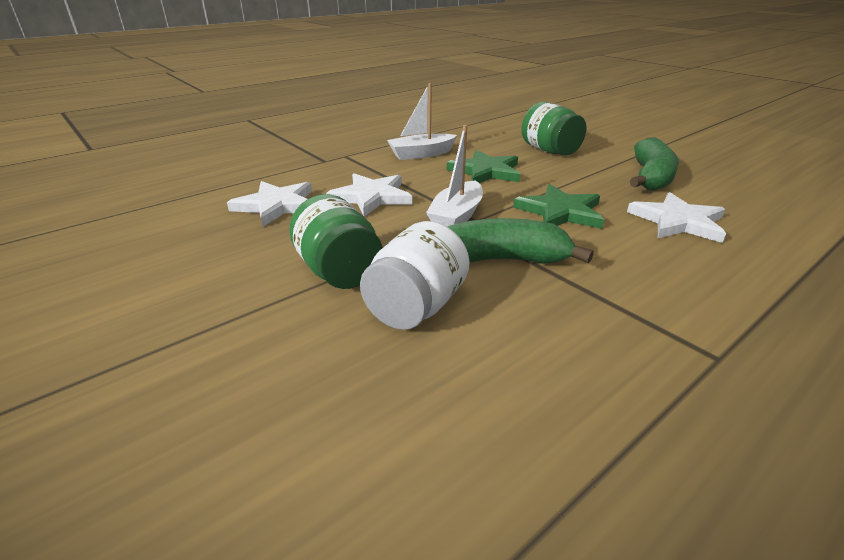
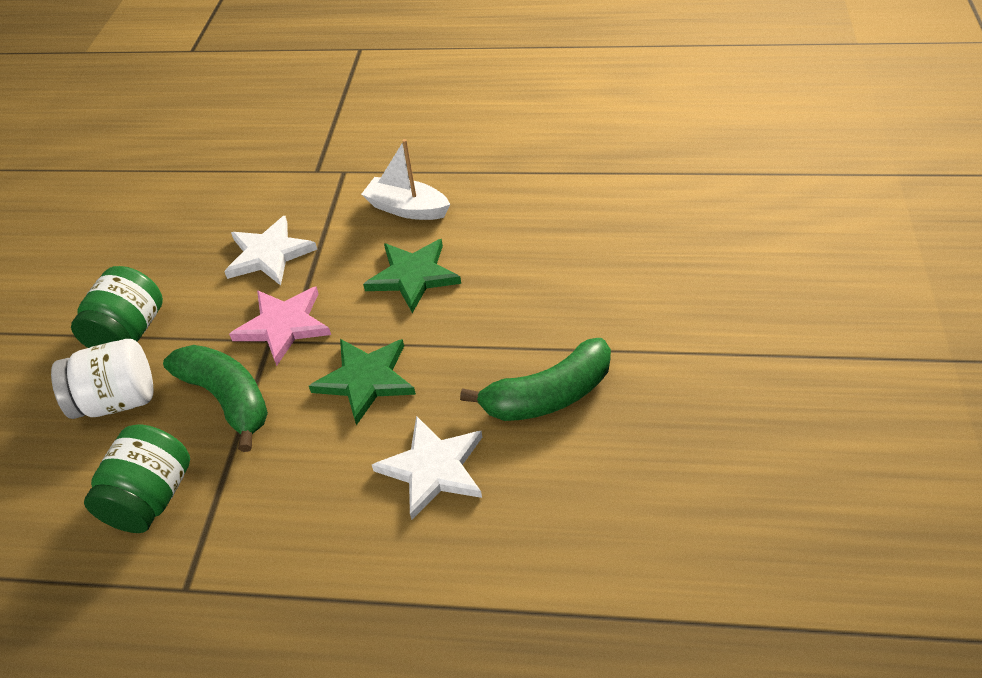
camera: 50 degrees right, 15 degrees up
white star [227,181,312,227] -> none
white boat [426,125,483,226] -> pink star [229,286,331,366]
green jar [521,102,586,156] -> green jar moved to [84,424,190,533]

